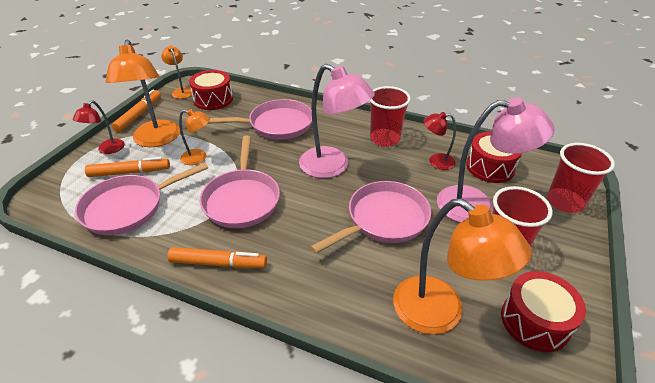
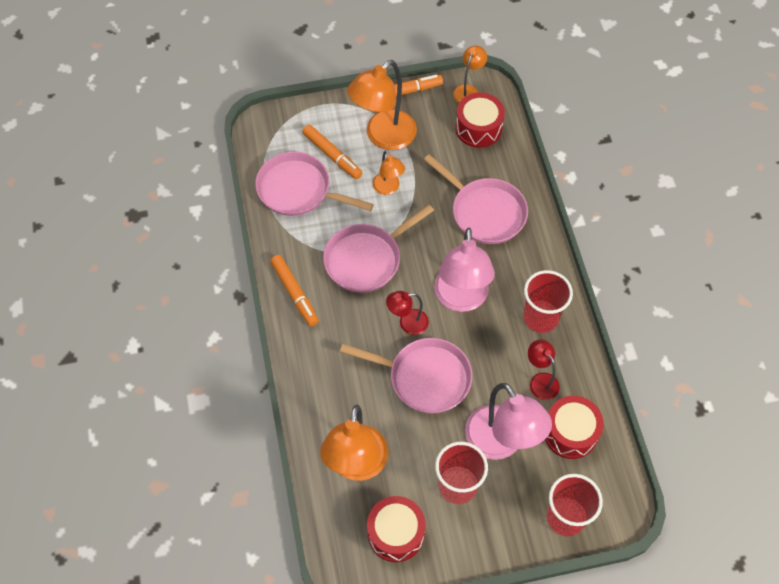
camera: 55 degrees right, 20 degrees up
red lamp [73,100,125,154] -> red lamp moved to [386,291,429,335]

